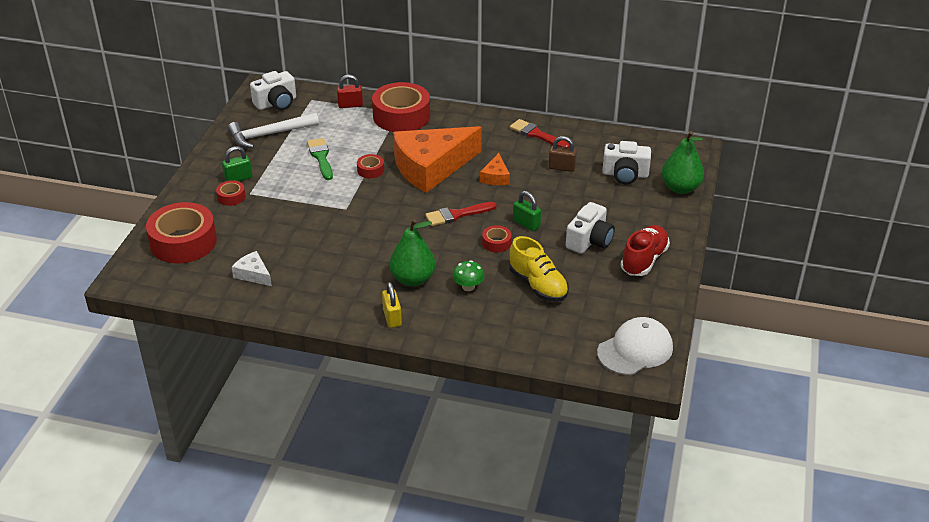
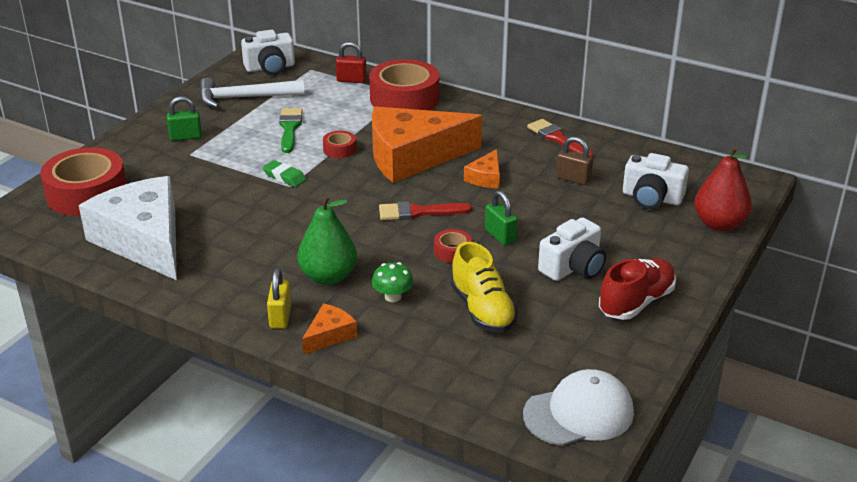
camera: 15 degrees right, 5 degrees down
red tape [216,180,246,206] -> none
white cheese [232,251,272,286] -> white cheese [79,176,177,280], size x2.36
green pear [662,131,704,194] -> red pear [694,146,752,231]
none -> green eraser [263,160,306,187]
none -> orange cheese [302,303,357,354]

